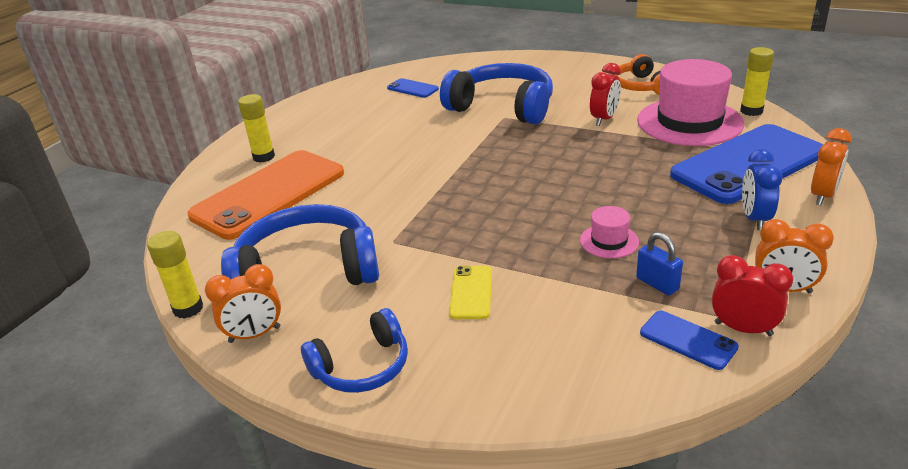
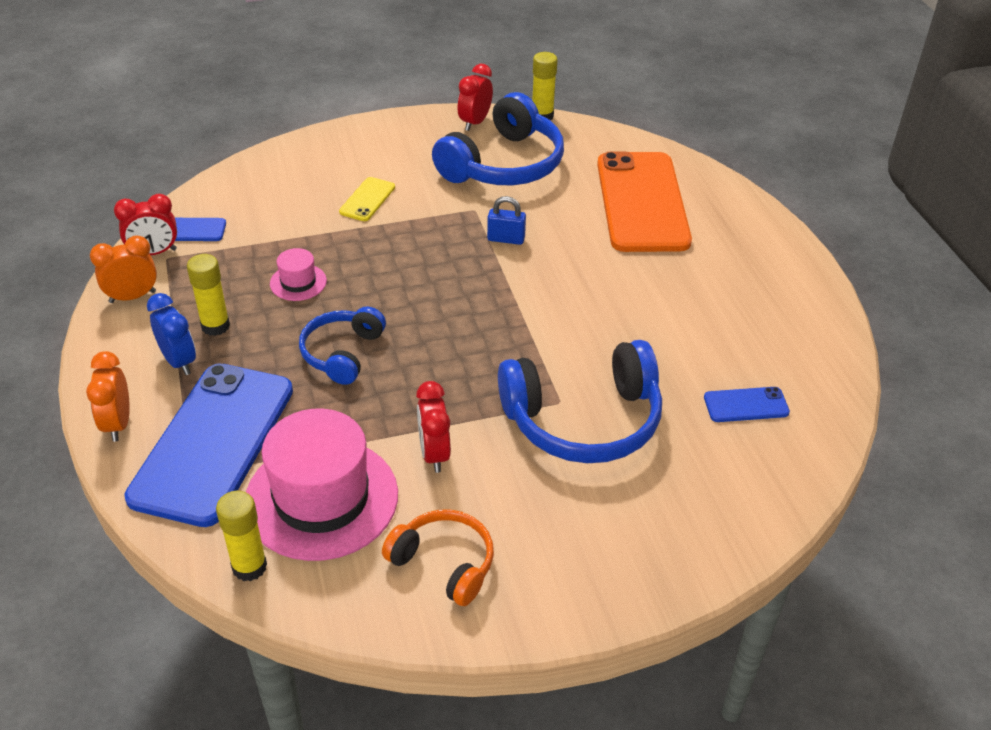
camera: 135 degrees right, 10 degrees up
orange clock [205,264,281,343] -> red clock [457,64,493,131]
yellow glue stick [238,94,275,163] -> yellow glue stick moved to [187,254,230,336]
blue headphones [301,308,408,393] -> blue headphones moved to [299,306,386,385]
yellow phone [449,266,492,319] -> yellow phone turned 60 degrees clockwise [339,177,395,221]
blue padlock [636,232,683,295] -> blue padlock moved to [487,196,526,245]

